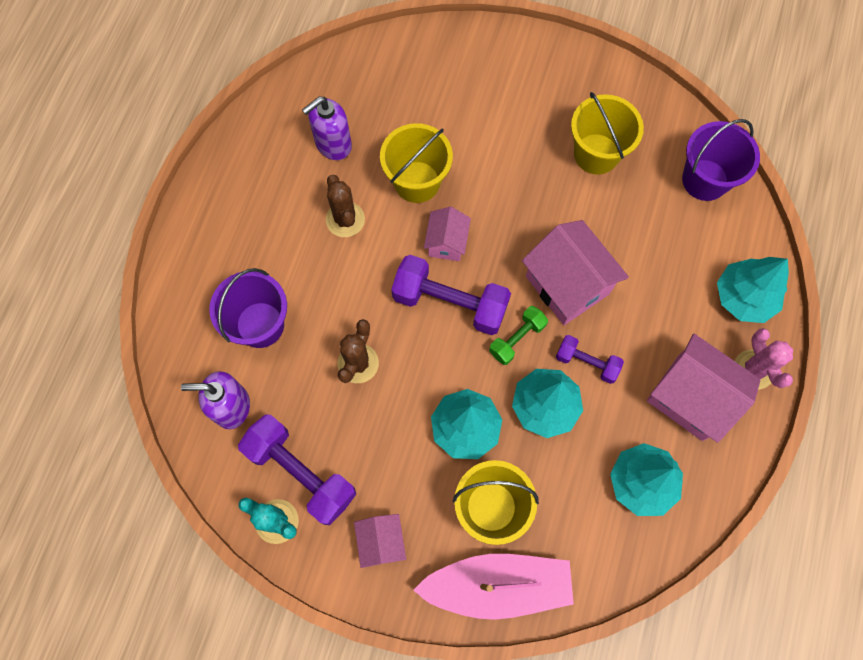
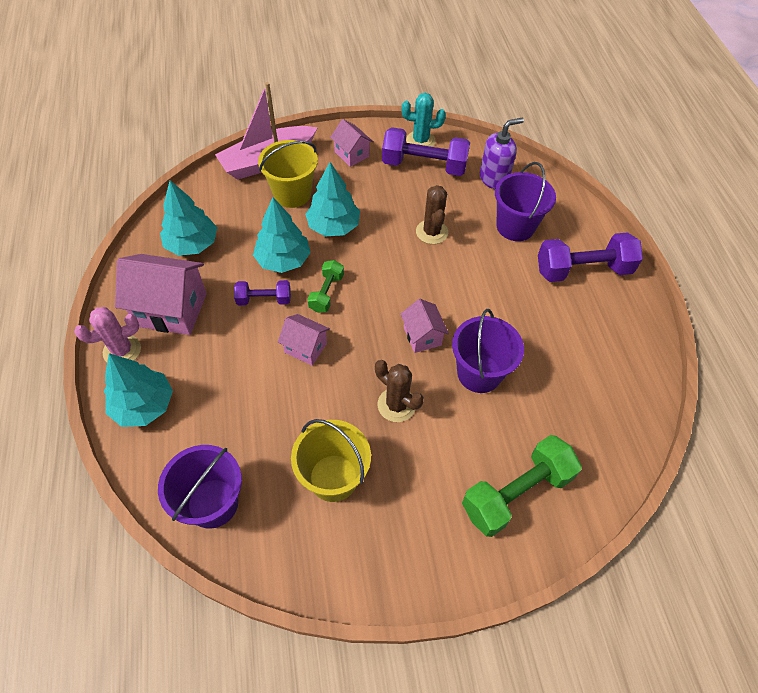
camera: 150 degrees right, 15 degrees down
purple soap dispenser [302,97,352,160] -> none
brown cactus [326,175,365,237] -> brown cactus moved to [375,360,424,422]
yellow bucket [380,123,453,203] -> purple bucket [452,309,524,393]
purple dumbbell [391,255,511,335] -> purple dumbbell moved to [538,232,643,282]
pink house [522,220,629,325] -> pink house [278,314,330,365], size x0.56
pink cactus [735,328,793,390] -> pink cactus turned 75 degrees counterclockwise [74,307,141,362]
none -> green dumbbell [462,435,582,537]

